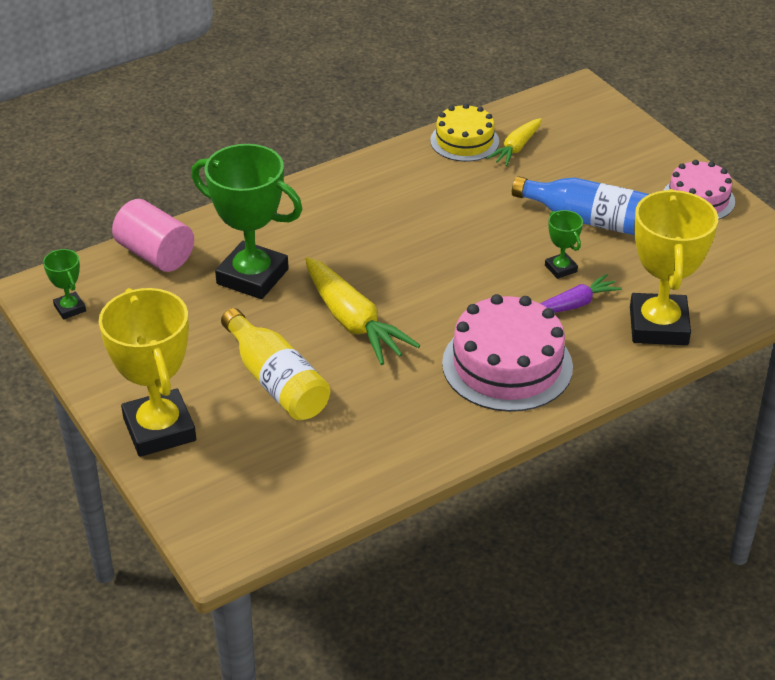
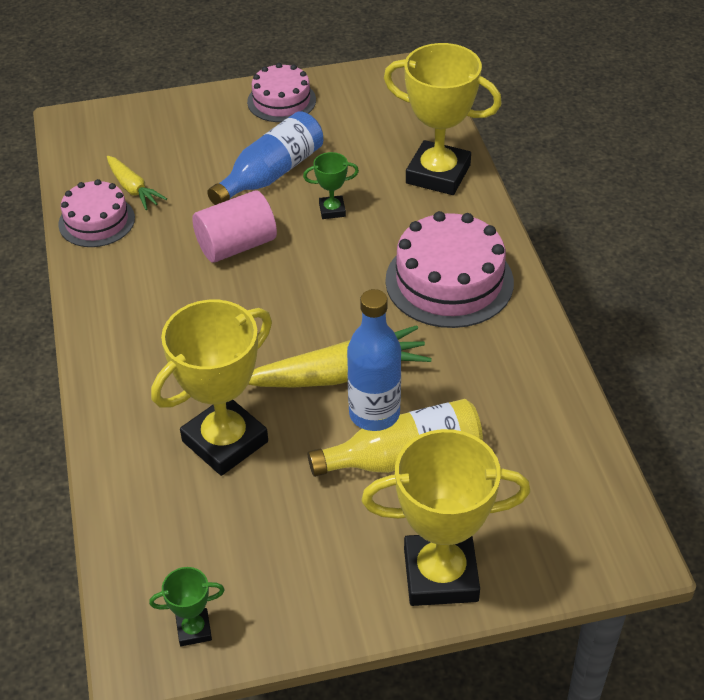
camera: 70 degrees left, 5 degrees up
pink cylinder [112,199,194,272] -> pink cylinder moved to [192,190,277,263]
green trophy [191,144,303,299] -> yellow trophy [151,300,272,476]
yellow cake [430,104,499,162] -> pink cake [58,179,135,247]
purple carrot [540,274,622,313] -> none
none -> blue bottle [347,289,401,428]

